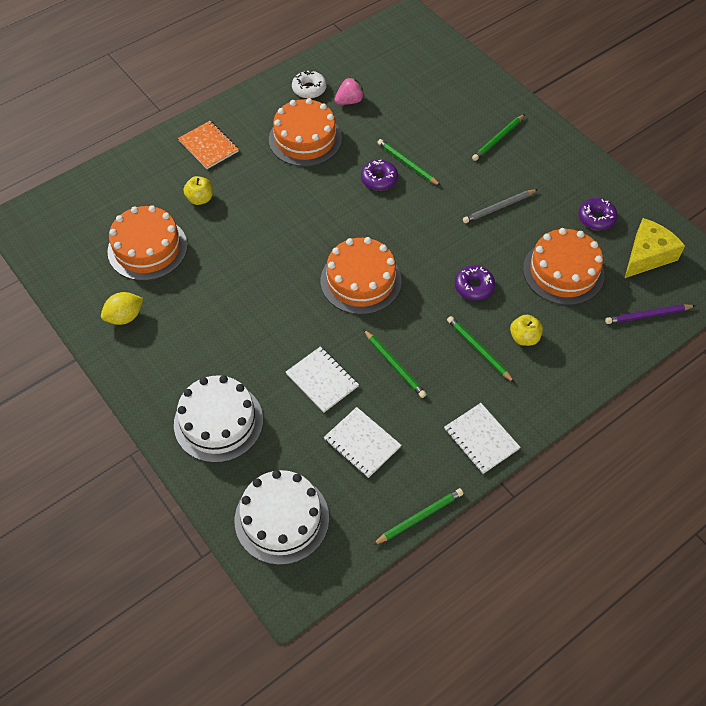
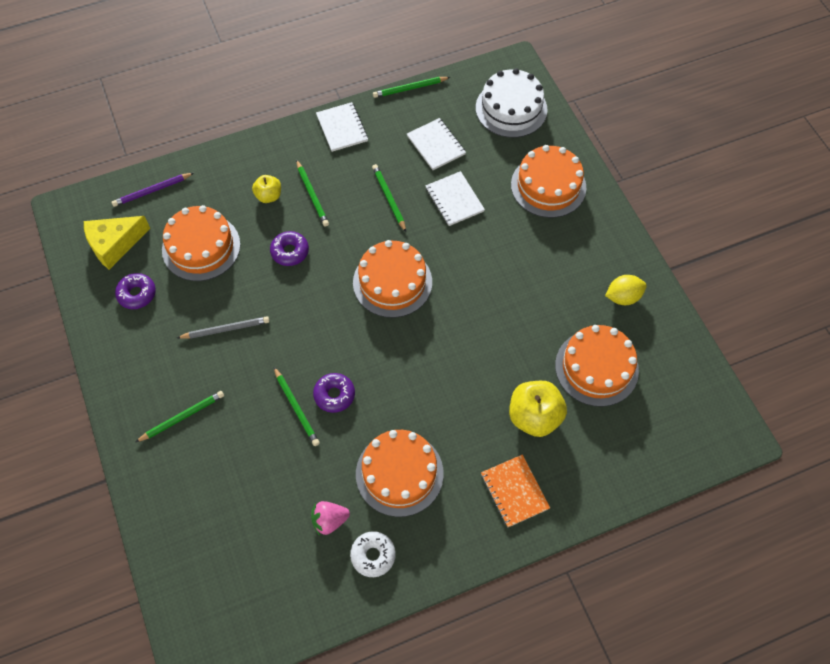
camera: 165 degrees left, 5 degrees up
white cake [174,375,263,463] -> orange cake [511,145,586,218]
yellow apple [183,176,213,205] -> yellow apple [509,381,567,437], size x1.74
purple pencil [605,304,696,324] -> purple pencil turned 150 degrees clockwise [112,173,194,207]

